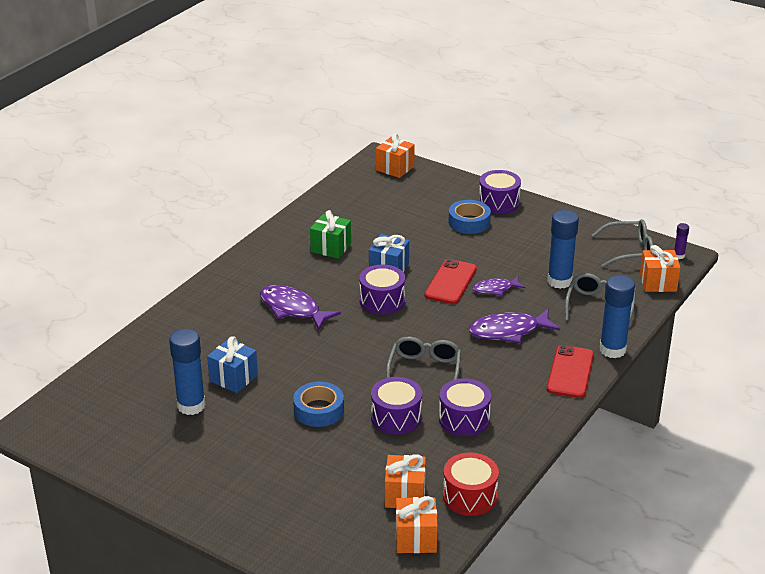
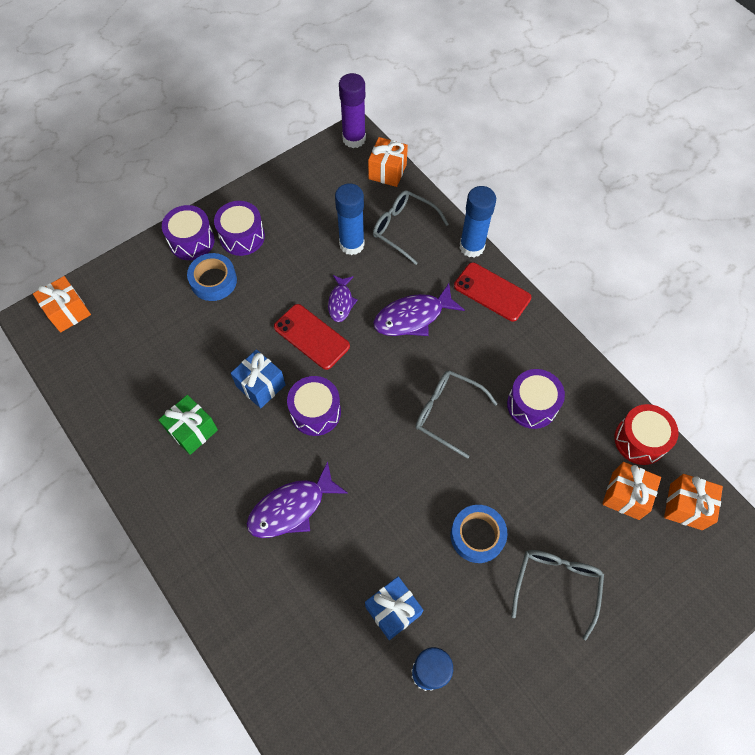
camera: 70 degrees left, 30 degrees up
purple drum [371,377,422,434] -> purple drum moved to [214,201,265,256]
purple fish [469,309,560,343] -> purple fish turned 60 degrees clockwise [373,283,465,336]
grey glasses [592,219,653,268] -> grey glasses moved to [511,550,604,641]
purple glue stick [674,223,689,259] -> purple glue stick [339,73,366,148], size x2.12

